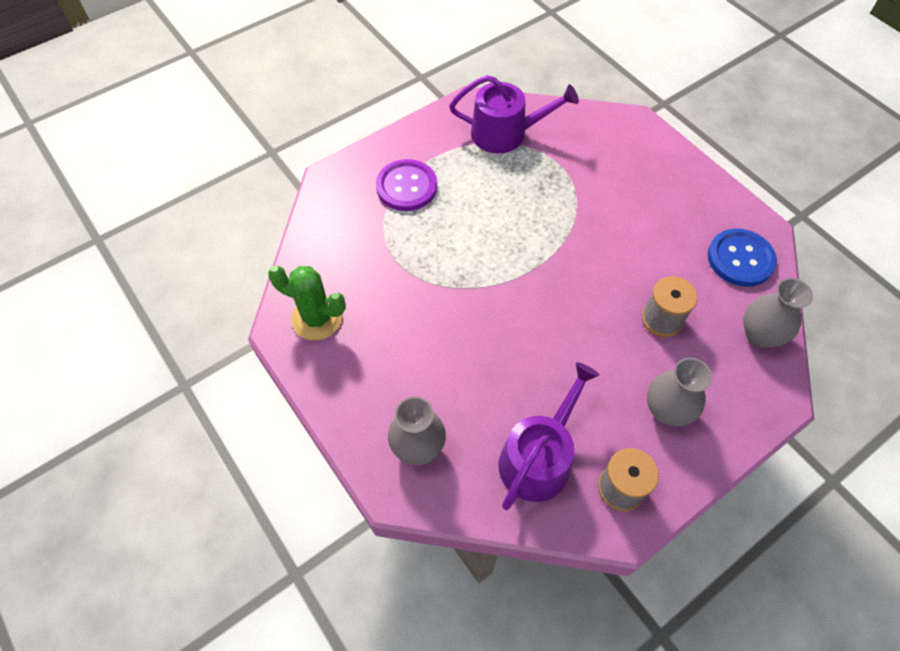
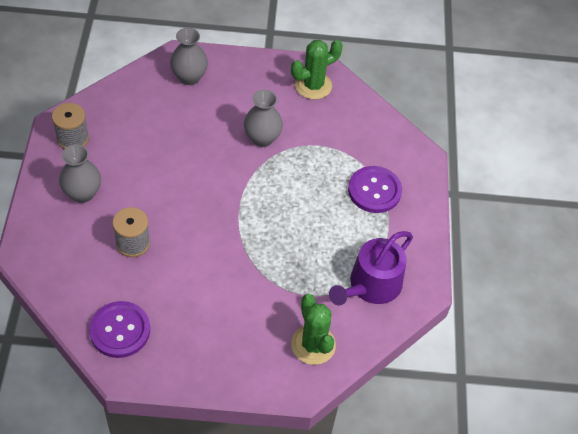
camera: 125 degrees right, 5 degrees down
purple watering can [499,362,600,510] -> none
blue button [708,229,777,287] -> purple button [89,301,150,358]
grey vase [743,278,813,348] -> grey vase moved to [244,89,283,147]
none -> green cactus [291,294,336,365]

